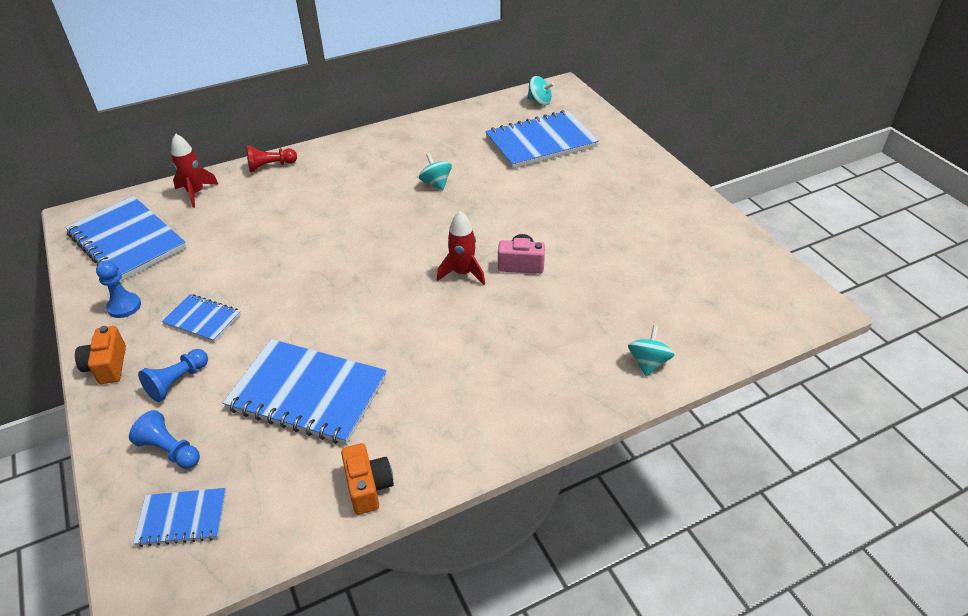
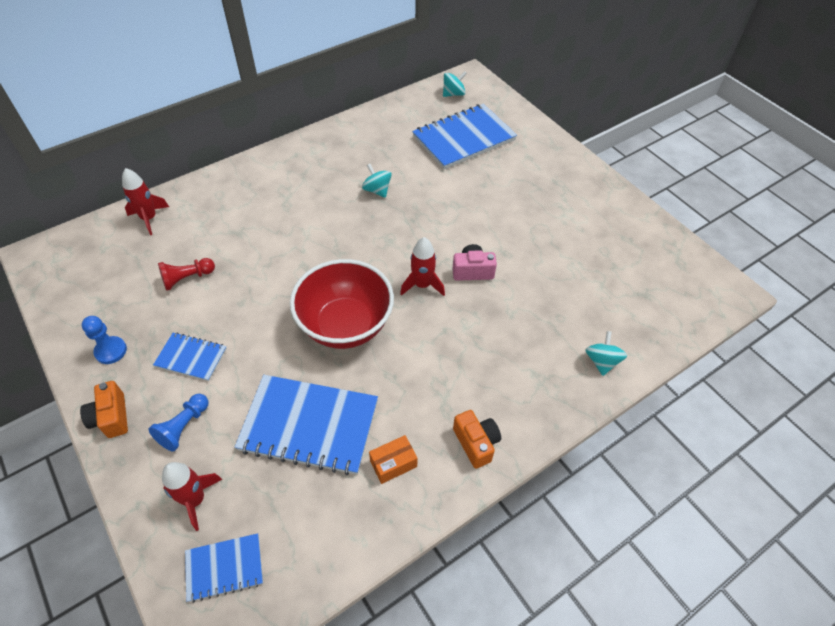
camera: 10 degrees left, 10 degrees up
blue notebook [65,196,186,282] -> none
blue pawn [129,410,200,469] -> red rocket [162,462,222,531]
red pawn [246,145,297,172] -> red pawn moved to [158,258,215,291]
orange camera [341,443,394,515] -> orange camera moved to [453,410,501,469]
turquoise spinning top [527,76,554,106] -> turquoise spinning top turned 45 degrees counterclockwise [443,71,467,97]
none -> red bowl [290,259,394,349]
none -> orange box [369,435,418,484]

